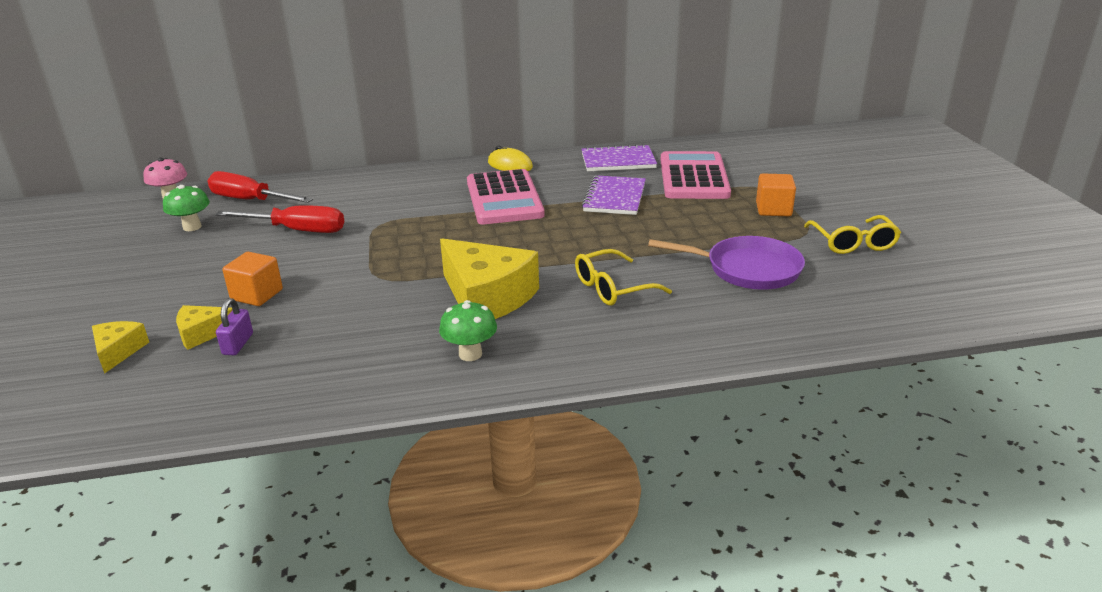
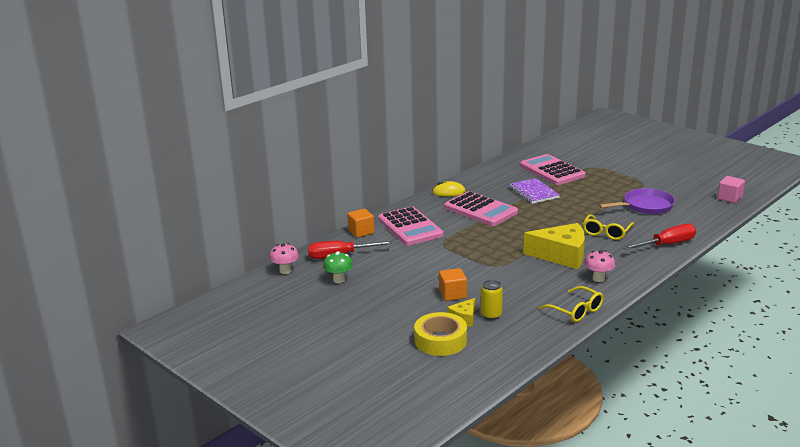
camera: 35 degrees left, 5 degrees down
yellow cheese [92,321,149,373] -> yellow tape [414,312,467,356]
red screwdriver [216,205,344,233] -> red screwdriver moved to [622,224,696,250]
purple padlock [216,298,253,355] -> yellow can [481,280,503,320]
green mushroom [439,300,497,361] -> pink mushroom [584,250,615,282]
purple notebook [582,144,657,171] -> none
orange cube [756,173,796,216] -> orange cube moved to [347,209,374,238]
yellow glasses [804,215,901,254] -> yellow glasses moved to [539,286,604,322]
none -> pink calculator [378,206,444,246]
none -> pink cube [717,176,745,203]

